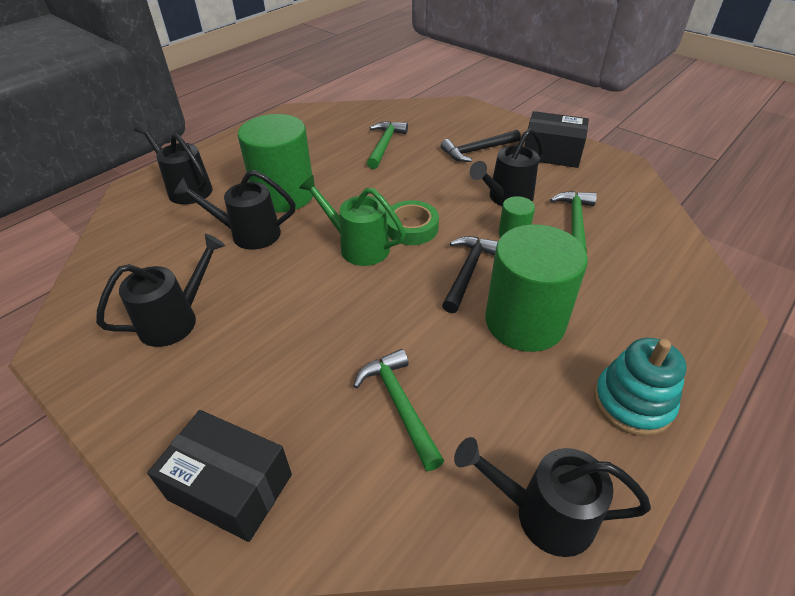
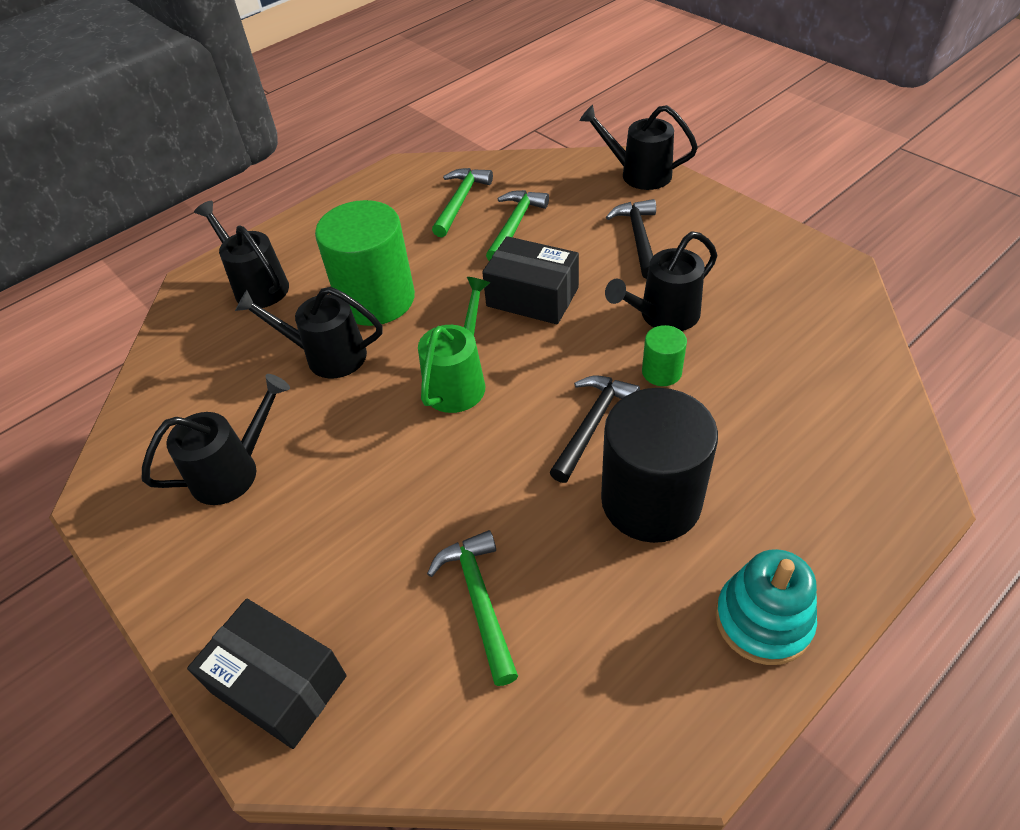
camera: 10 degrees right, 5 degrees up
green watering can [299,175,406,266] -> green watering can turned 75 degrees clockwise [418,277,490,413]
green tape [386,200,439,245] -> none
black hammer [441,130,521,162] -> black hammer turned 105 degrees clockwise [606,199,656,279]
black watering can [454,437,651,557] -> black watering can moved to [579,105,698,190]
green cylinder [485,224,588,352] -> black cylinder [601,388,718,543]
black box [524,111,589,168] -> black box moved to [482,236,579,324]
green hammer [550,191,597,253] -> green hammer moved to [432,168,493,237]

